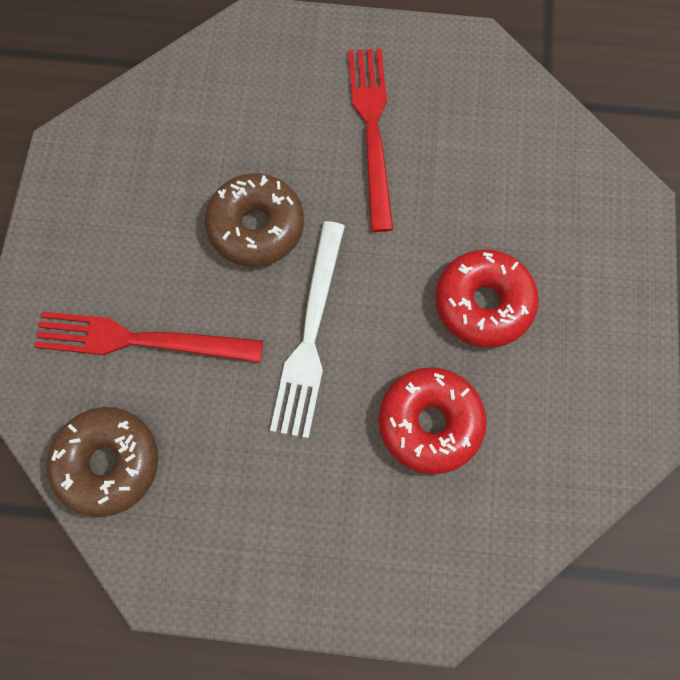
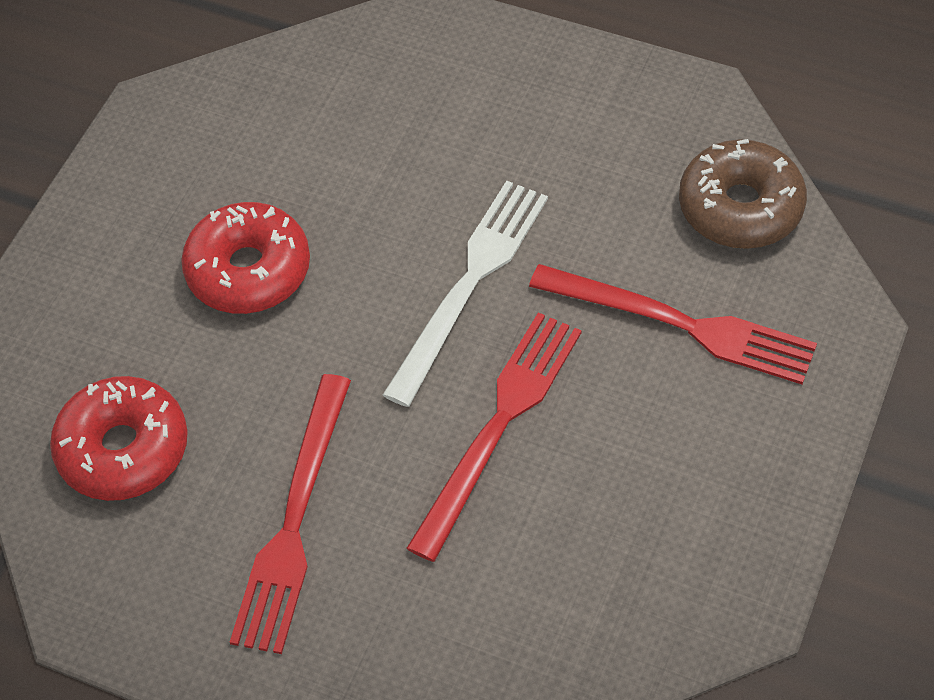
camera: 160 degrees left, 15 degrees down
brown donut [205,173,304,267] -> red fork [406,312,582,562]
red donut [378,367,487,475] -> red donut moved to [50,376,188,501]

